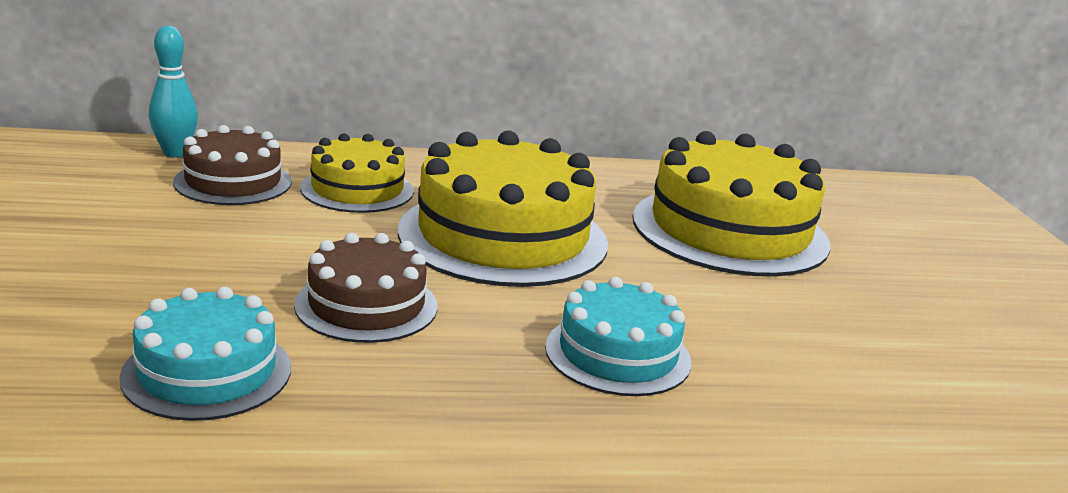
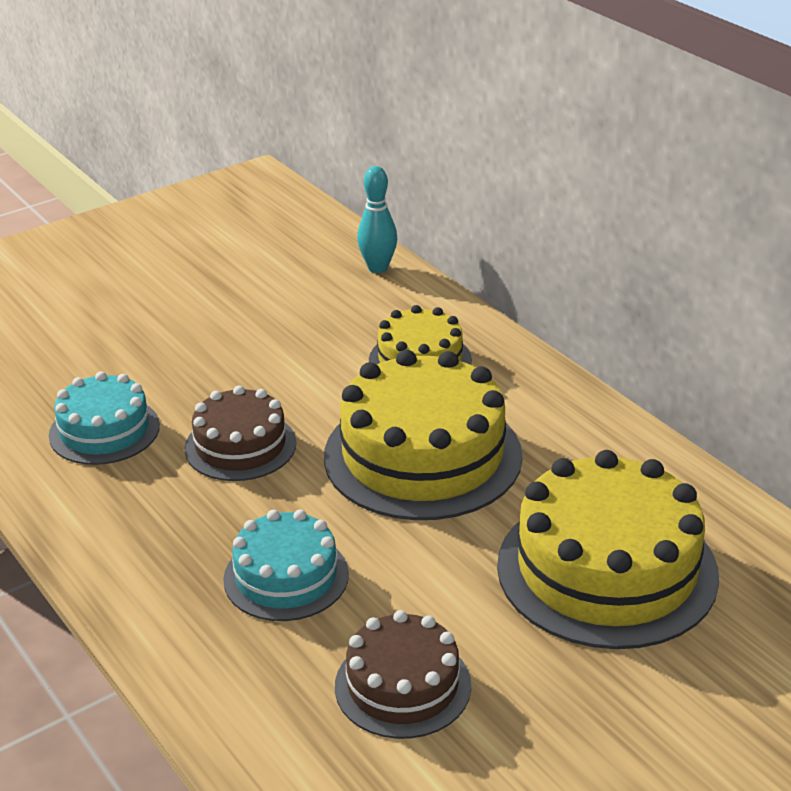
camera: 65 degrees right, 10 degrees up
brown cake [173,125,292,205] -> brown cake moved to [335,610,471,739]

